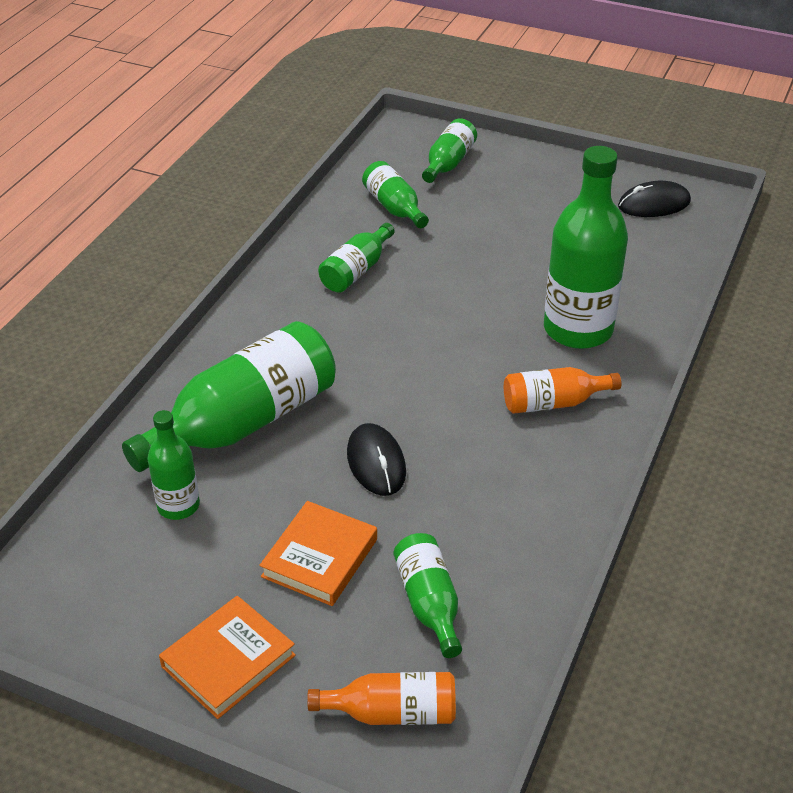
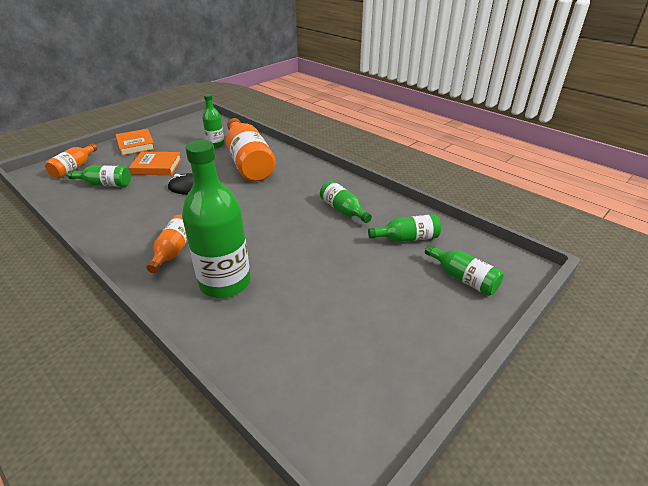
camera: 110 degrees right, 5 degrees down
green bottle [122,321,336,472] -> orange bottle [226,118,276,182]
orange book [259,501,377,606] -> orange book turned 45 degrees counterclockwise [129,152,181,175]
black mouse [618,181,691,217] -> none

